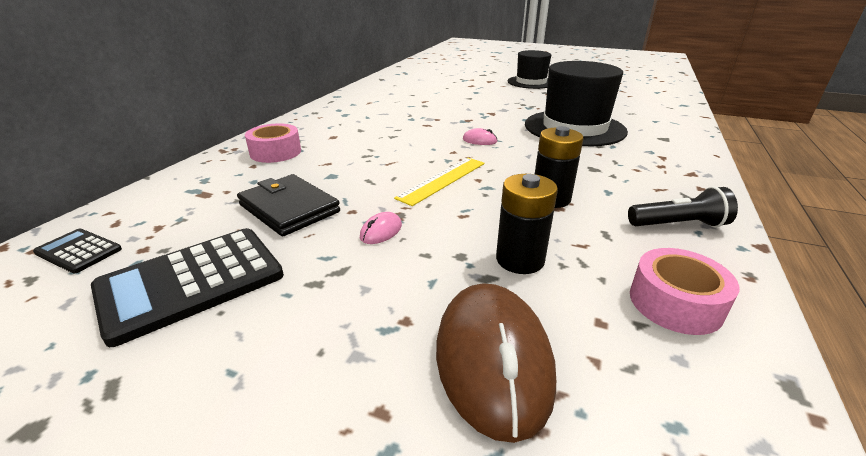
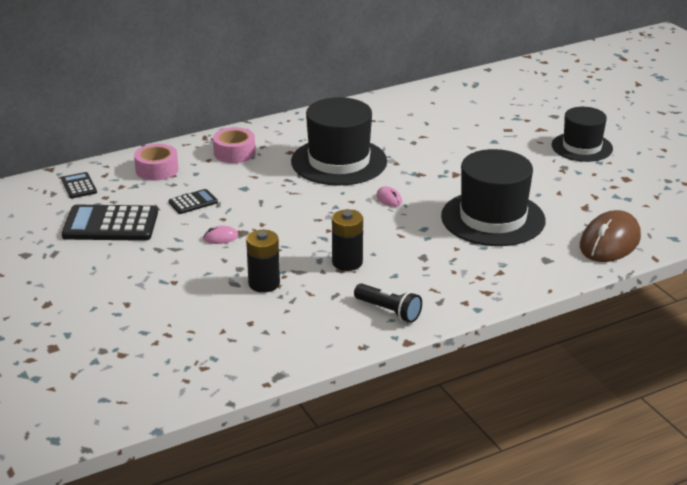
camera: 40 degrees right, 0 degrees up
black wallet [237,174,340,236] -> black calculator [169,189,218,214]
yellow ruler [394,158,485,206] -> none
brown mouse [436,284,556,443] -> brown mouse moved to [580,210,641,262]
pink tape [630,248,739,335] -> pink tape moved to [134,144,178,181]
none -> black hat [291,97,387,185]

